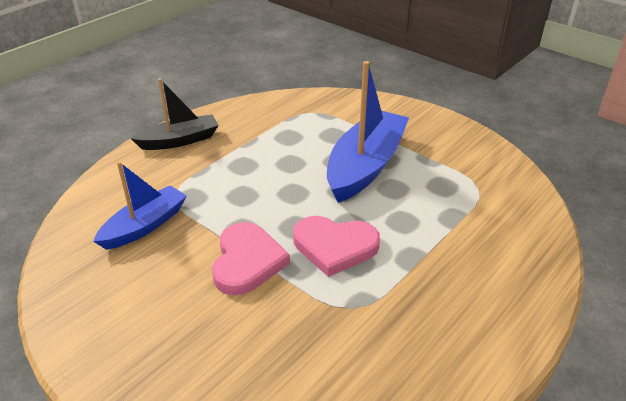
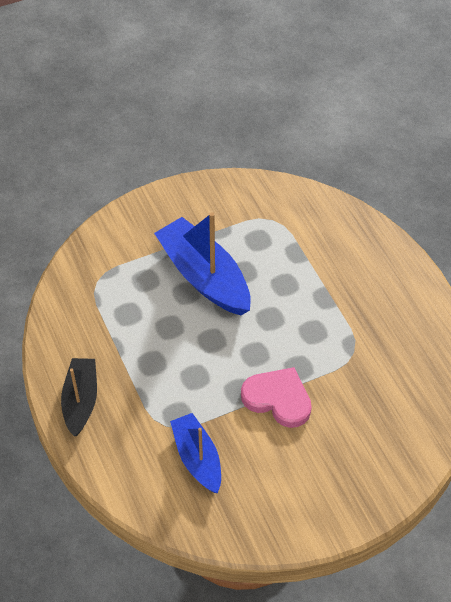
camera: 65 degrees left, 15 degrees up
pink heart [293,216,380,277] -> none

